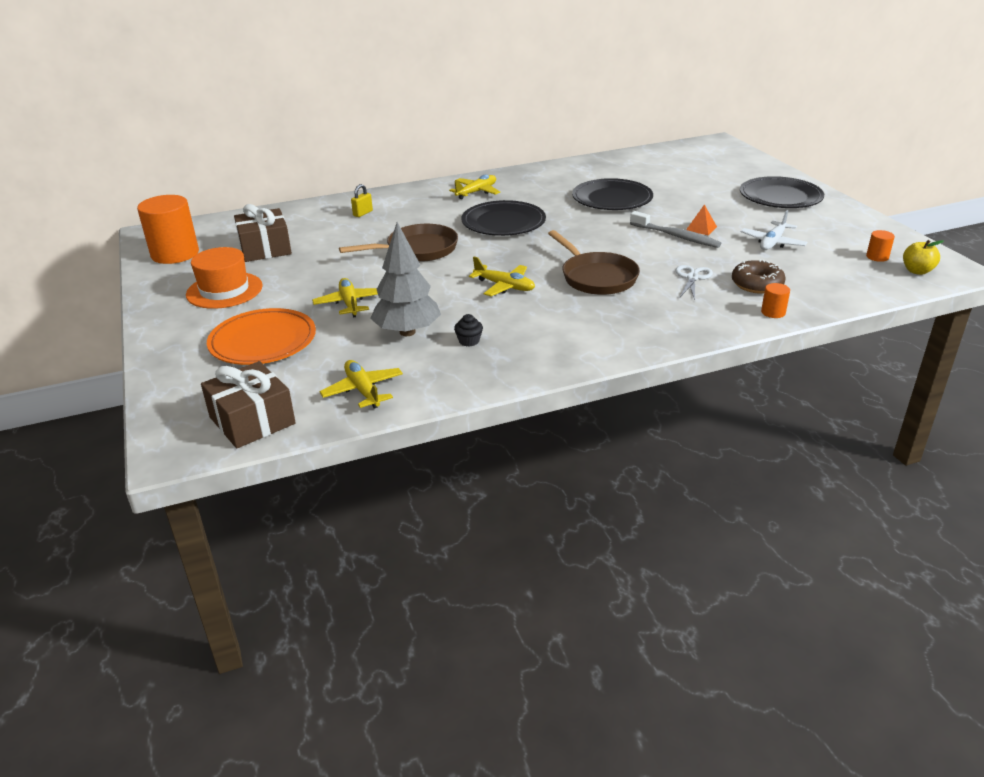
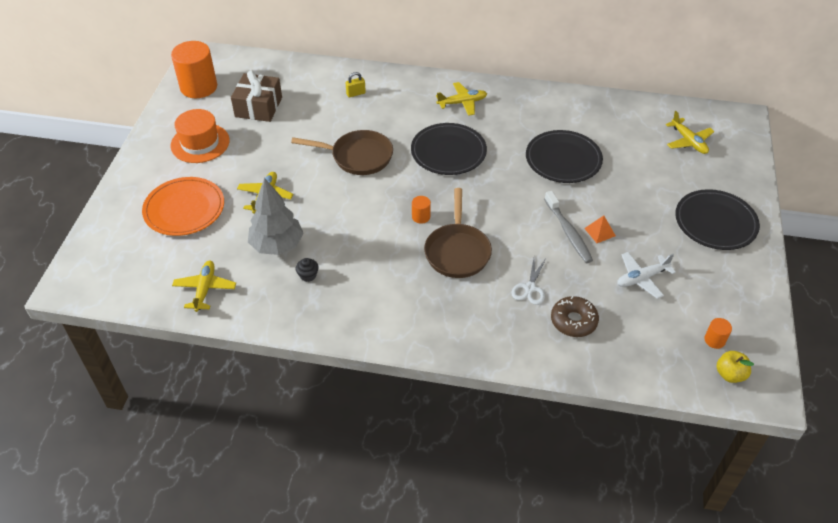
camera: 30 degrees right, 15 degrees up
brown gift [201,361,296,448] -> none
yellow plane [469,257,535,296] -> yellow plane moved to [666,111,714,154]
white scissors [675,265,713,300] -> white scissors turned 150 degrees clockwise [511,258,546,305]
orange cylinder [761,283,790,318] -> orange cylinder moved to [412,196,431,224]

